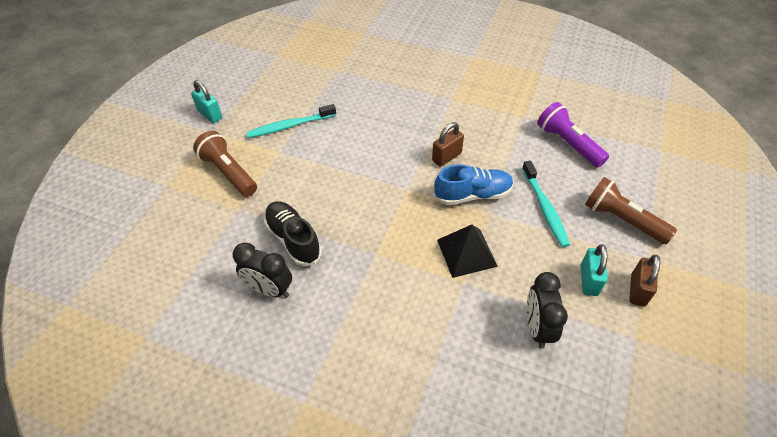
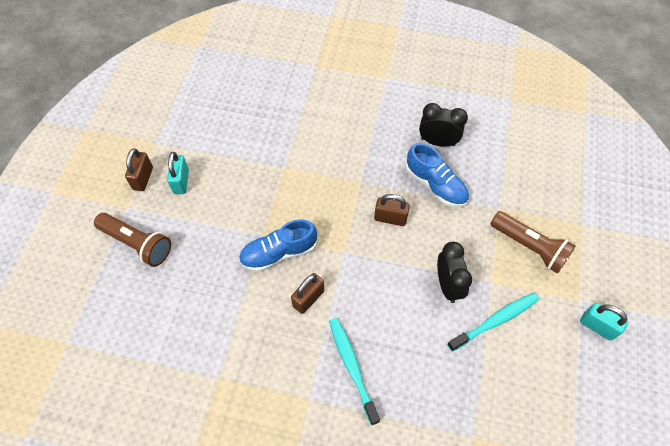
camera: 170 degrees right, 10 degrees up
black shoe [264,201,322,266] -> blue shoe [406,143,469,207]
black pyramid [437,225,498,278] -> none
turquoise toothbrush [522,160,570,247] -> turquoise toothbrush moved to [329,318,380,425]
black clock [527,272,568,349] -> black clock moved to [437,242,472,303]
purple flashlight [537,102,609,168] -> none
none -> brown padlock [374,194,410,226]

